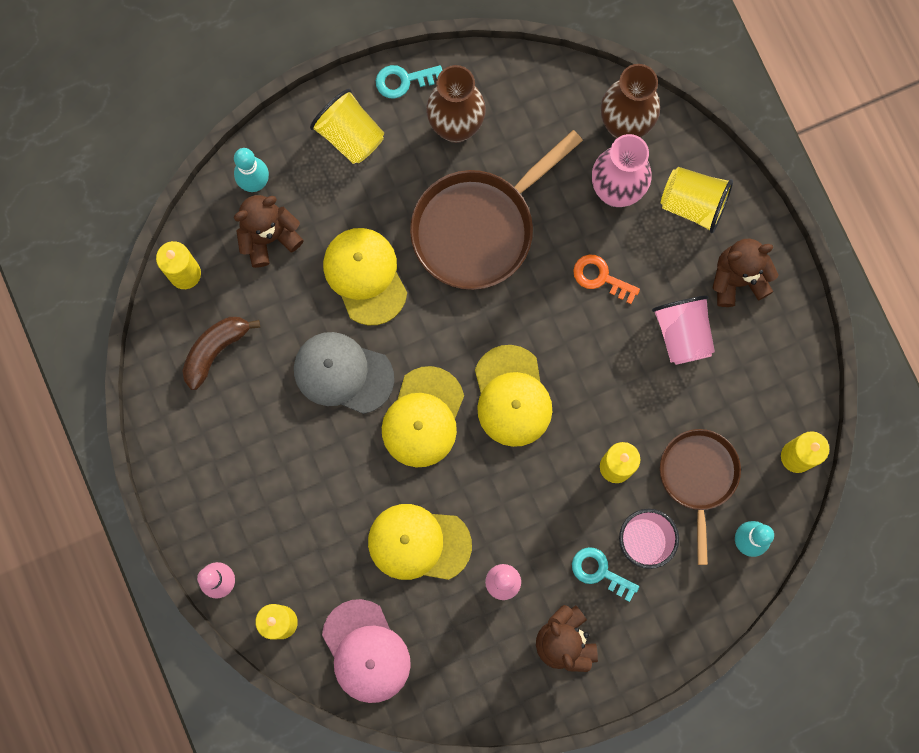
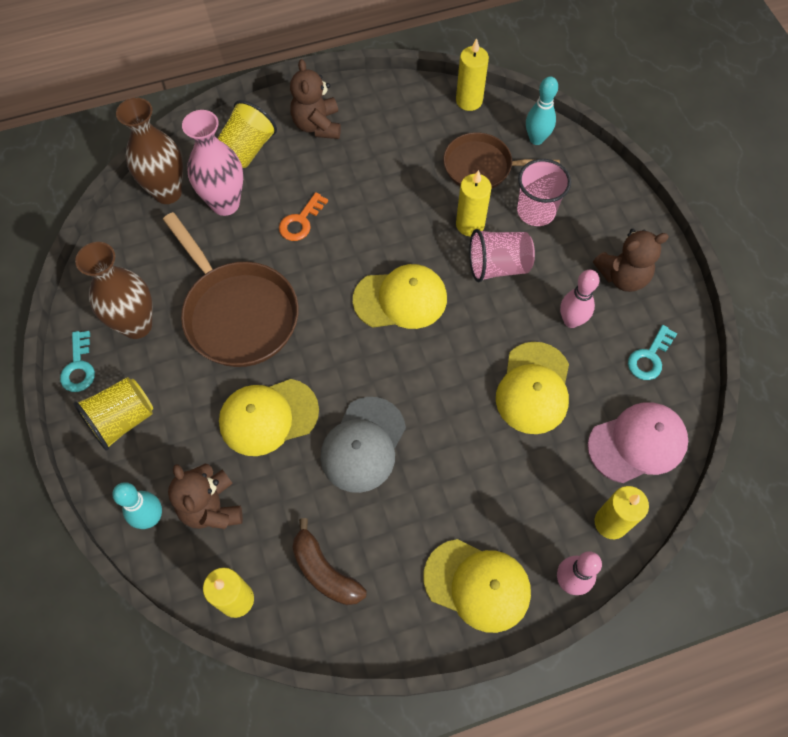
camera: 85 degrees left, 15 degrees down
yellow cap [382,366,464,467] -> yellow cap moved to [424,539,531,633]
turquoise key [572,547,639,602] -> turquoise key moved to [628,325,677,380]
pink cup [652,295,715,365] -> pink cup moved to [469,229,535,282]

